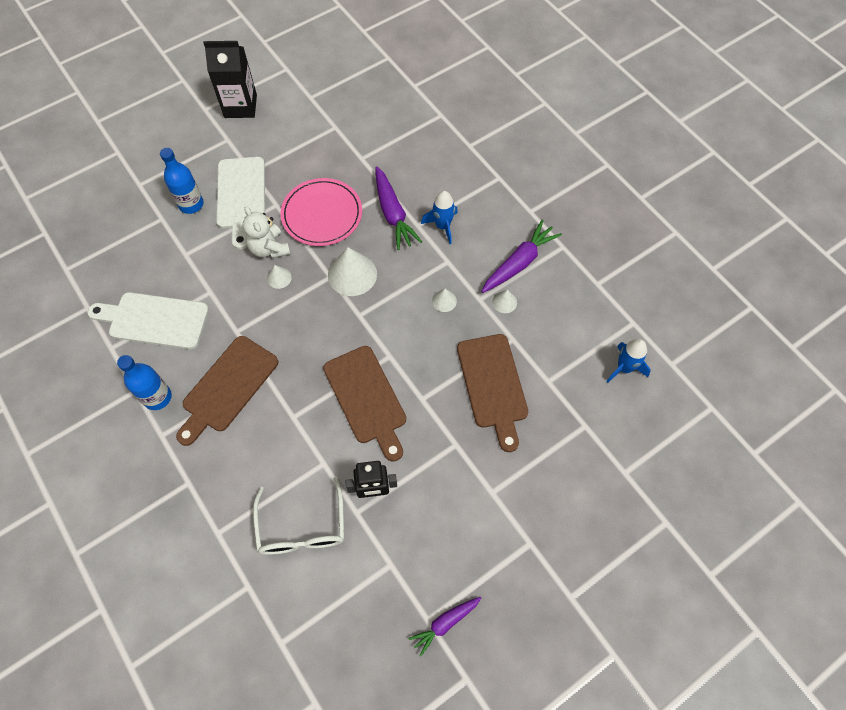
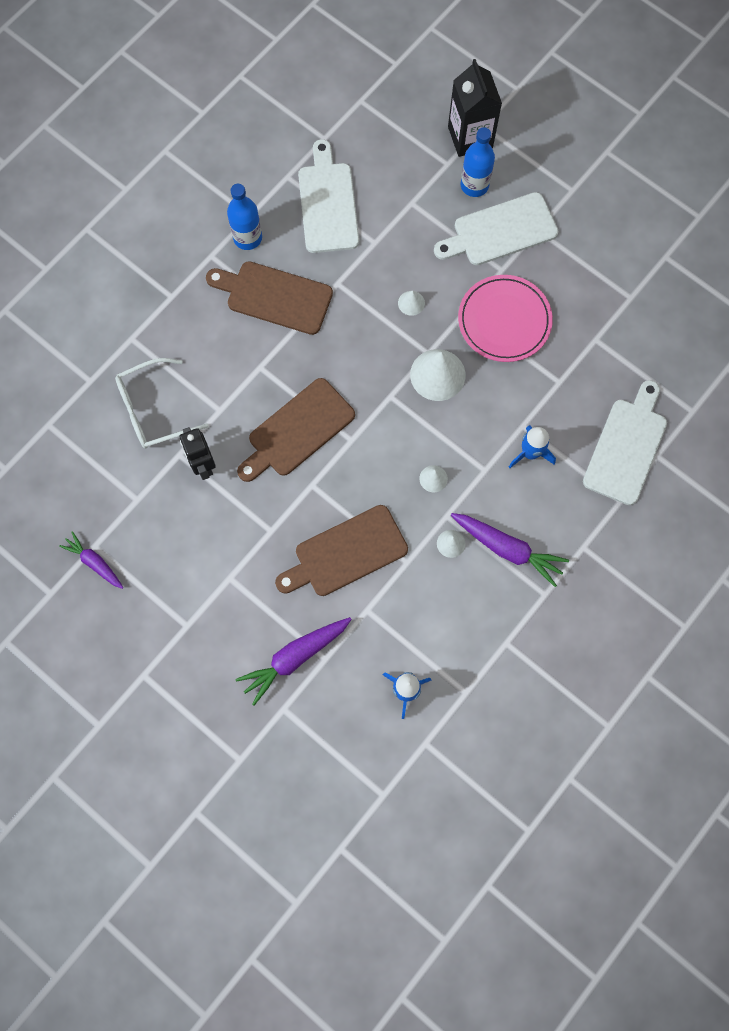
camera: 75 degrees right, 10 degrees up
black carton [203,41,257,118] -> black carton moved to [448,59,502,157]
white teddy bear [243,206,290,258] -> none
purple carrot [375,166,422,250] -> purple carrot moved to [235,617,352,706]
none -> white cutting board [583,380,667,505]

